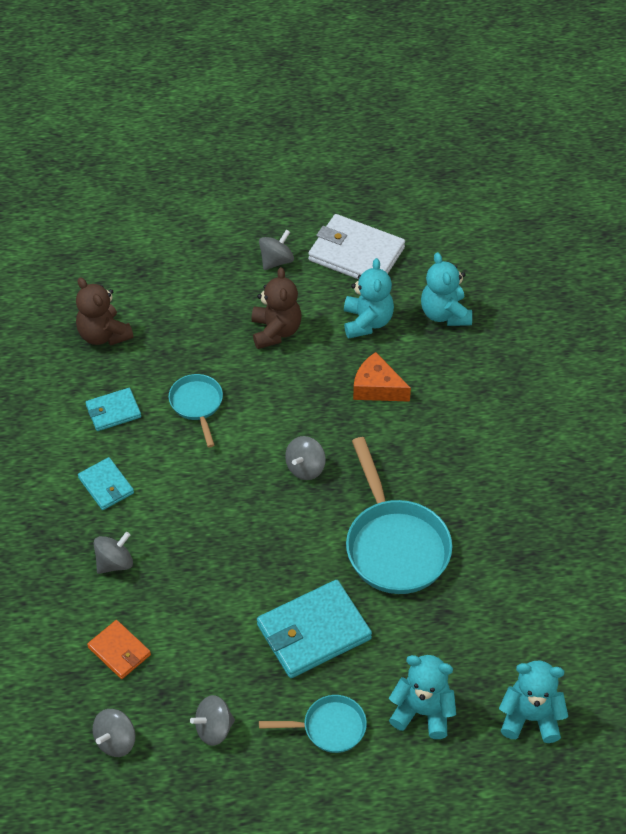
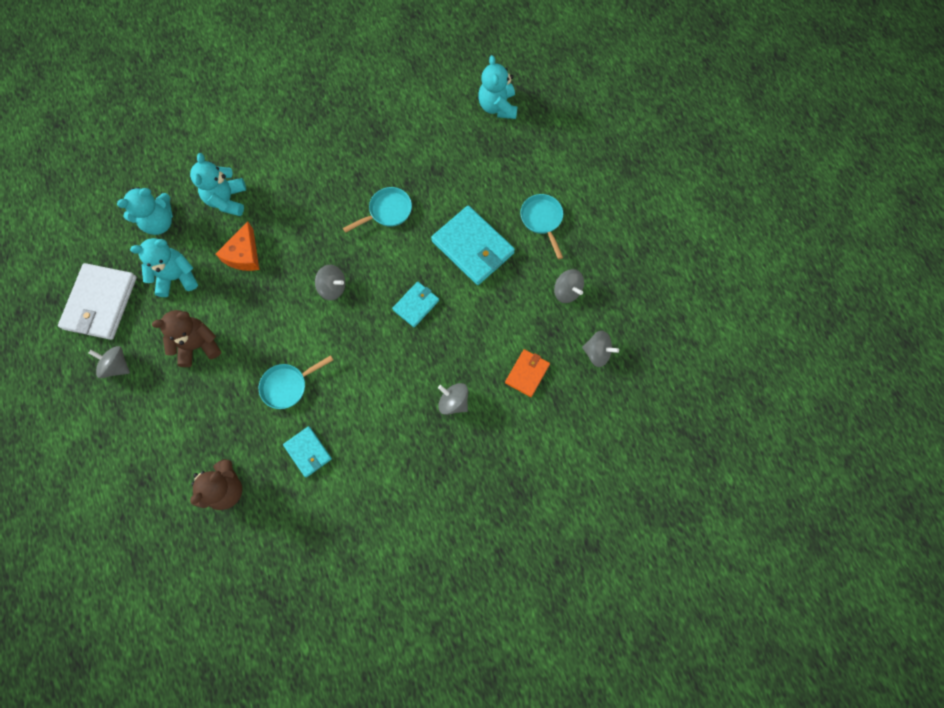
camera: 105 degrees left, 20 degrees up
turquoise wallet [78,457,134,510] -> turquoise wallet moved to [392,281,439,327]
turquoise pan [346,437,452,594] -> turquoise pan [343,187,412,233], size x0.55
turquoise teddy bear [389,655,456,739] -> turquoise teddy bear moved to [190,153,246,216]

